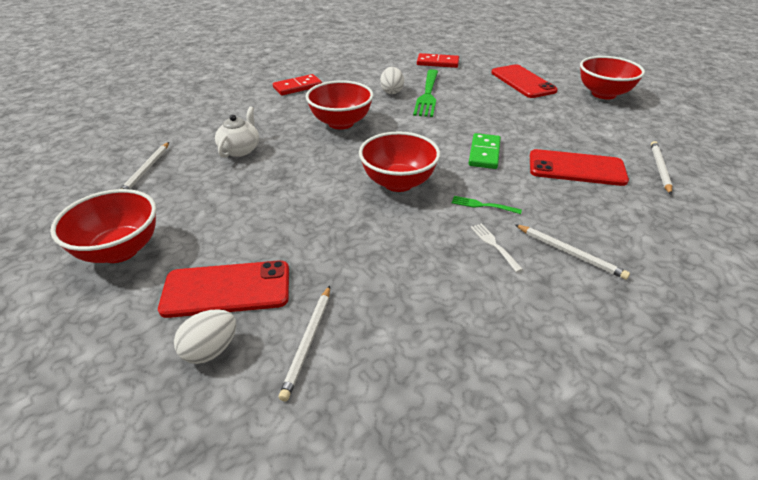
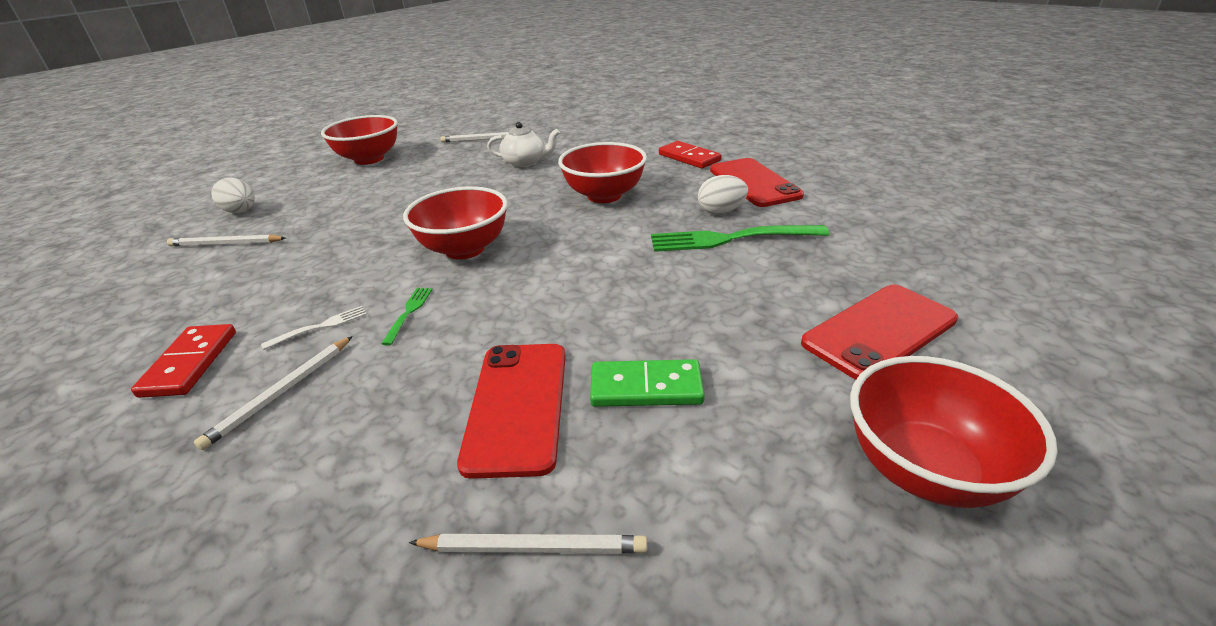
camera: 80 degrees right, 5 degrees down
red phone [158,261,289,318] -> red phone moved to [710,158,804,207]
red domino [417,53,459,68] -> red domino moved to [131,324,236,398]
green domino [468,133,501,169] -> green domino moved to [590,359,705,407]

